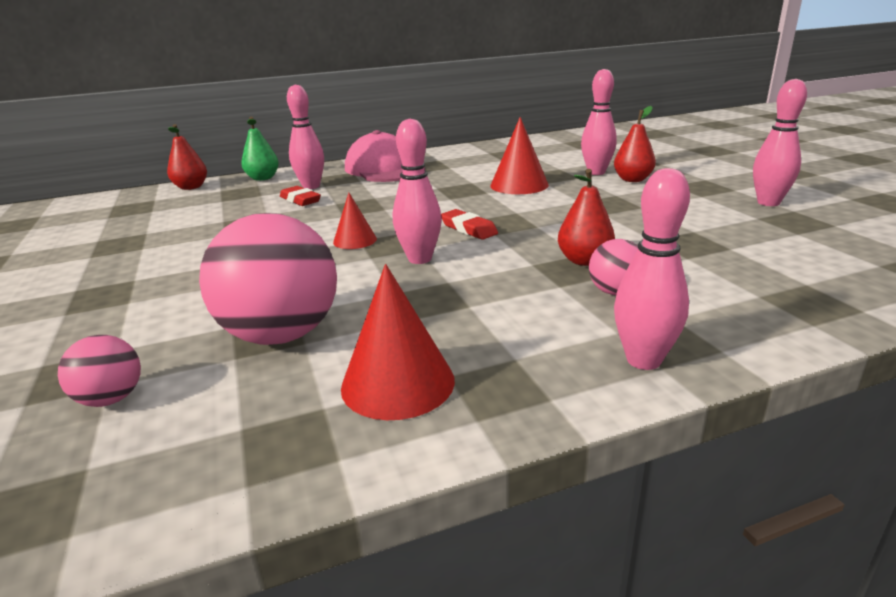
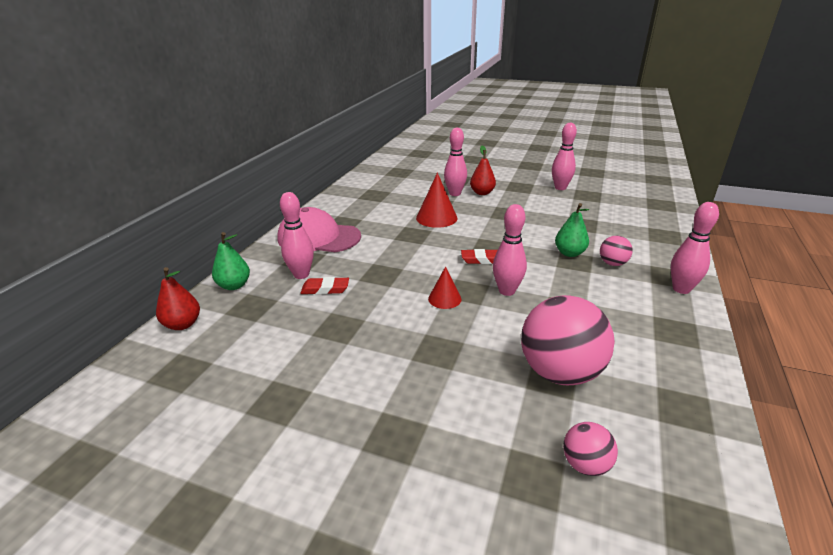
camera: 50 degrees left, 5 degrees up
red cone [341,264,455,420] -> none
red pear [558,169,615,266] -> green pear [555,203,590,257]

